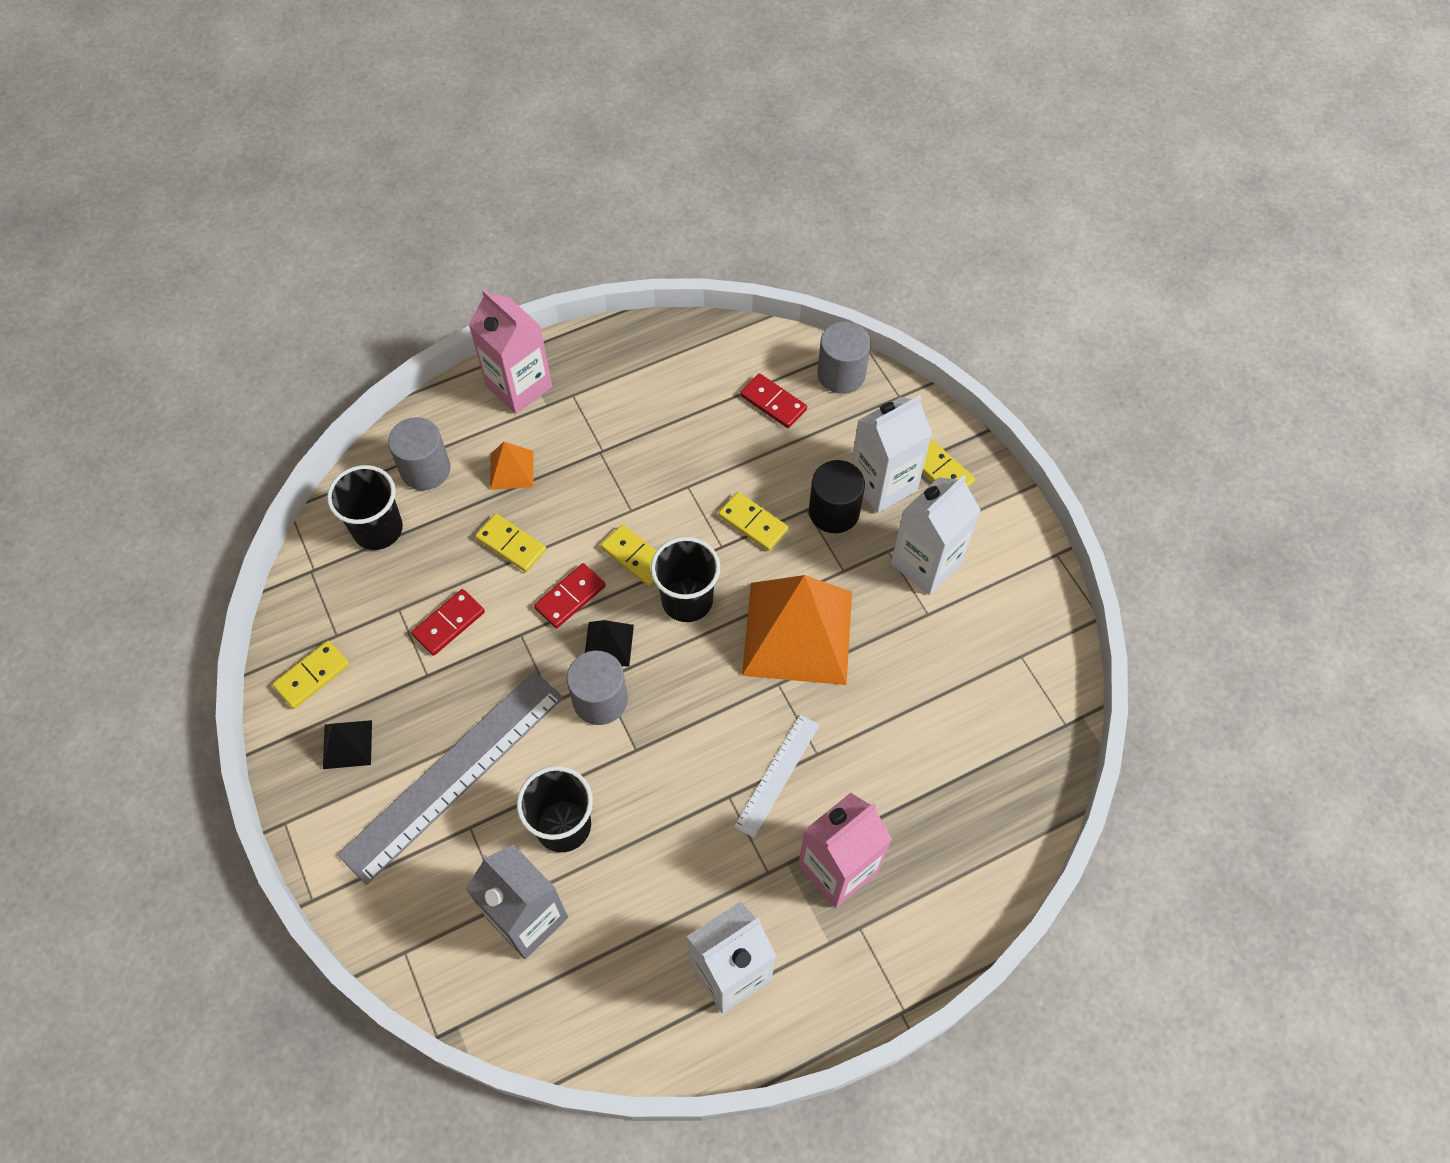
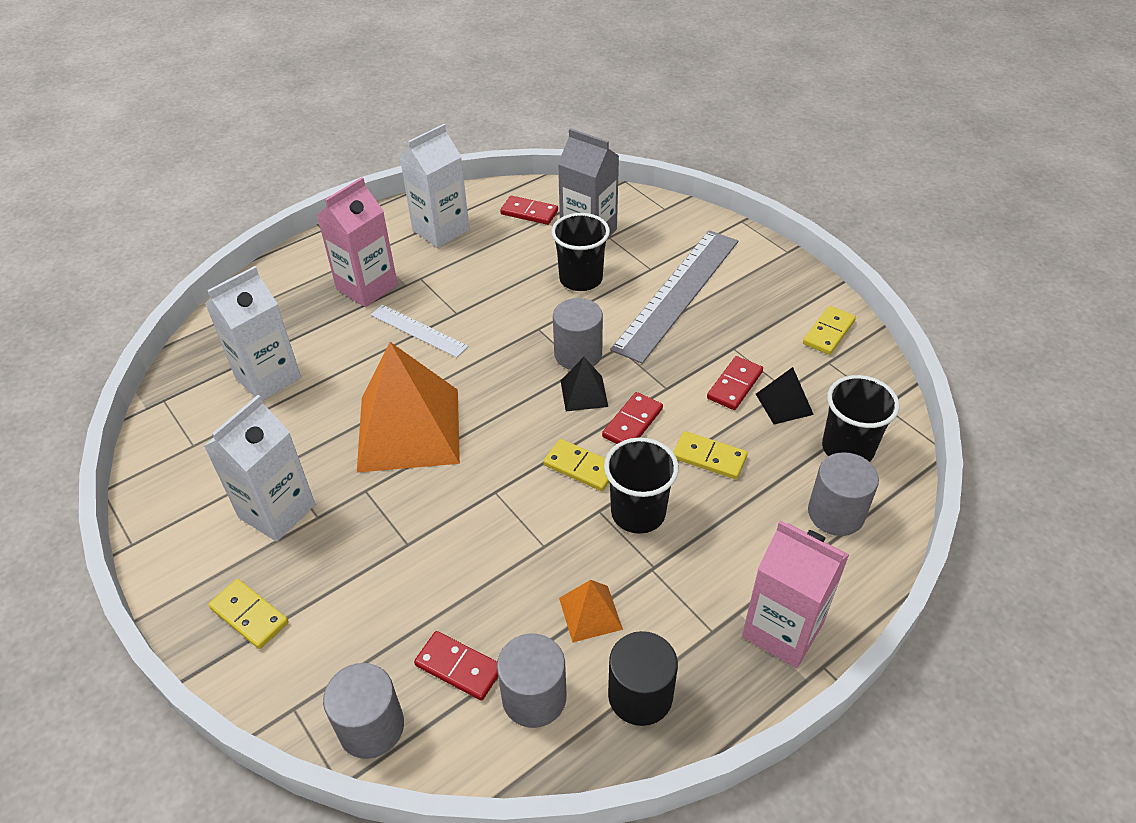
camera: 170 degrees right, 15 degrees down
black pyramid [323,720,372,769] -> black pyramid moved to [756,367,814,424]
orange pyramid [490,442,533,490] -> orange pyramid moved to [559,580,623,643]
black cup [651,537,720,622] -> black cup moved to [604,437,679,534]
yellow domino [718,492,789,551] -> none
white ruler [734,715,819,838] -> white ruler turned 75 degrees counterclockwise [371,304,468,358]
black cylinder [809,460,865,533] -> black cylinder moved to [608,631,678,726]
white carton [851,395,932,513] -> white carton moved to [205,266,301,401]
none -> grey cylinder [497,633,567,728]
none -> red domino [500,196,558,225]

